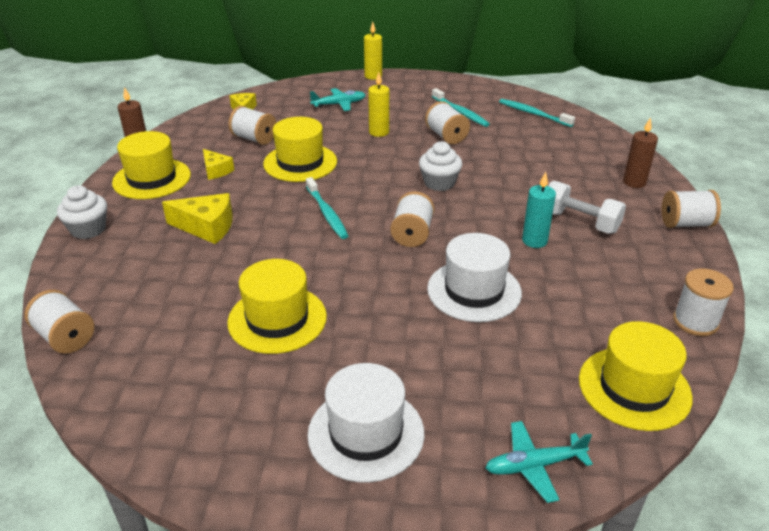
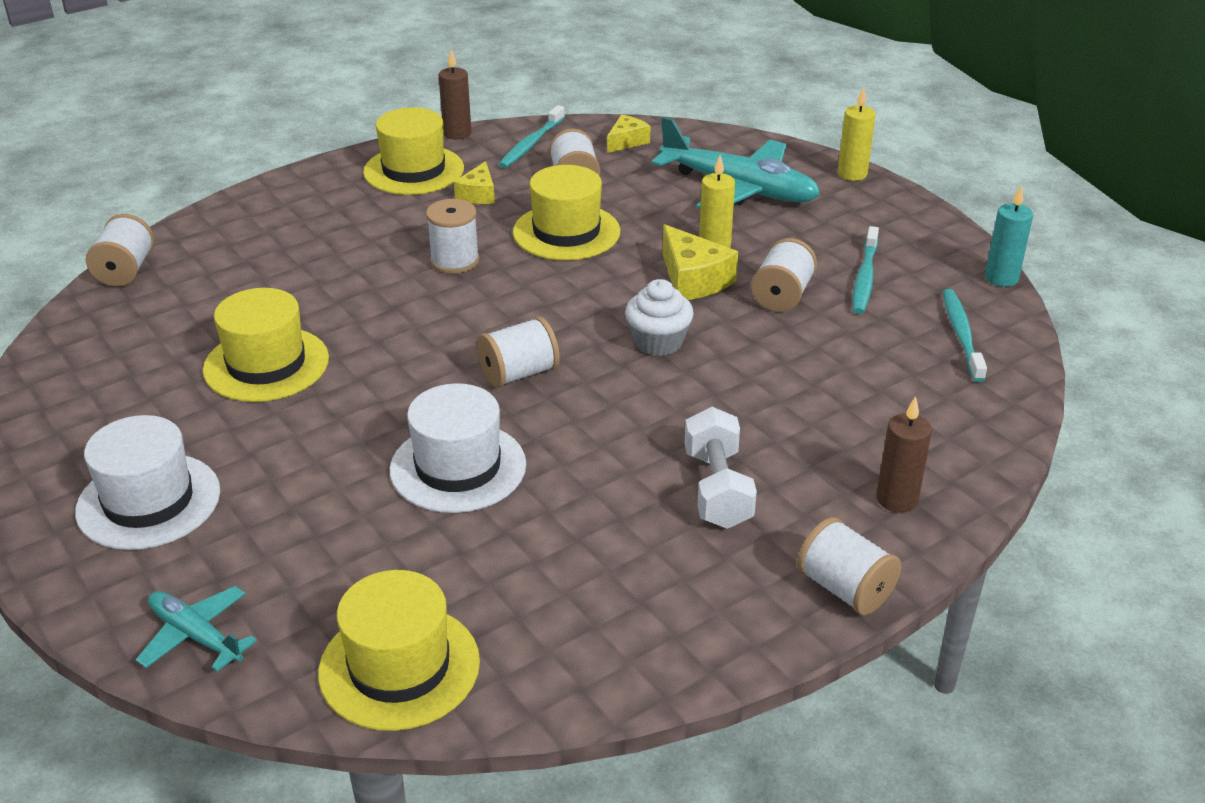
camera: 50 degrees right, 0 degrees up
white cupcake [57,185,107,239] -> none
yellow cheese [162,193,233,244] -> yellow cheese moved to [662,224,738,300]
turquoise toothbrush [306,177,348,239] -> turquoise toothbrush moved to [498,105,565,168]
turquoise plane [310,88,366,111] -> turquoise plane [651,116,820,208], size x1.94
turquoise candle [522,172,556,248] -> turquoise candle moved to [985,185,1033,287]
white spool [673,268,734,336] -> white spool moved to [426,199,480,274]

